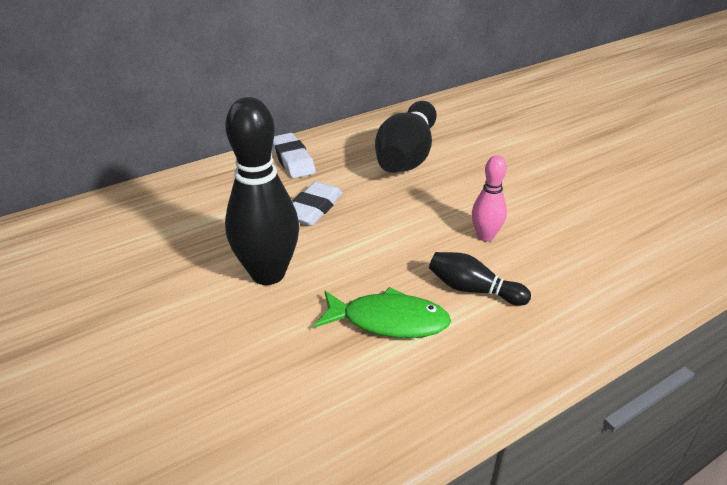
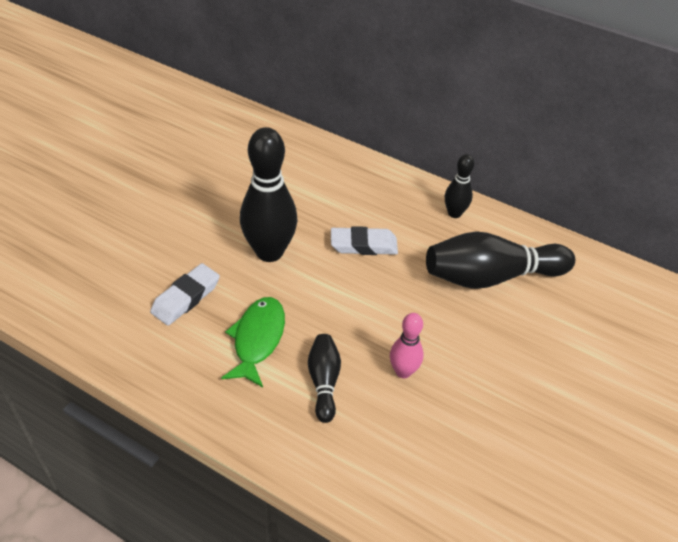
camera: 60 degrees right, 10 degrees up
white eraser [272,133,316,178] -> white eraser moved to [150,263,220,326]
green fish [314,287,451,338] -> green fish turned 150 degrees counterclockwise [221,297,285,387]
none -> black bowling pin [445,154,474,218]

